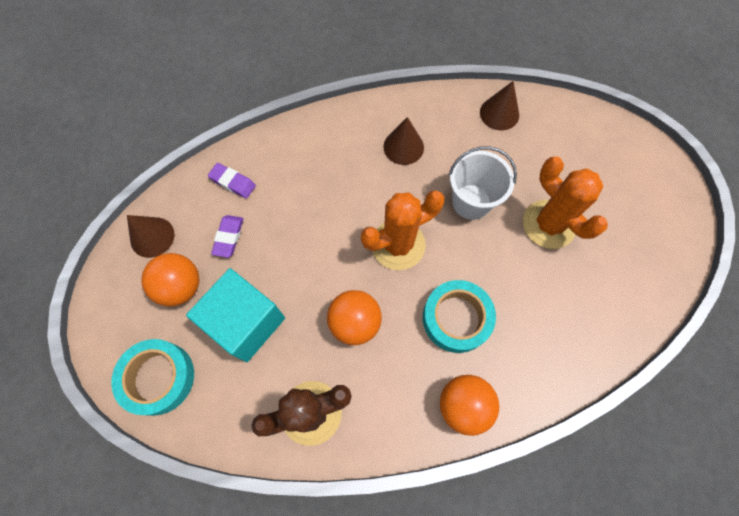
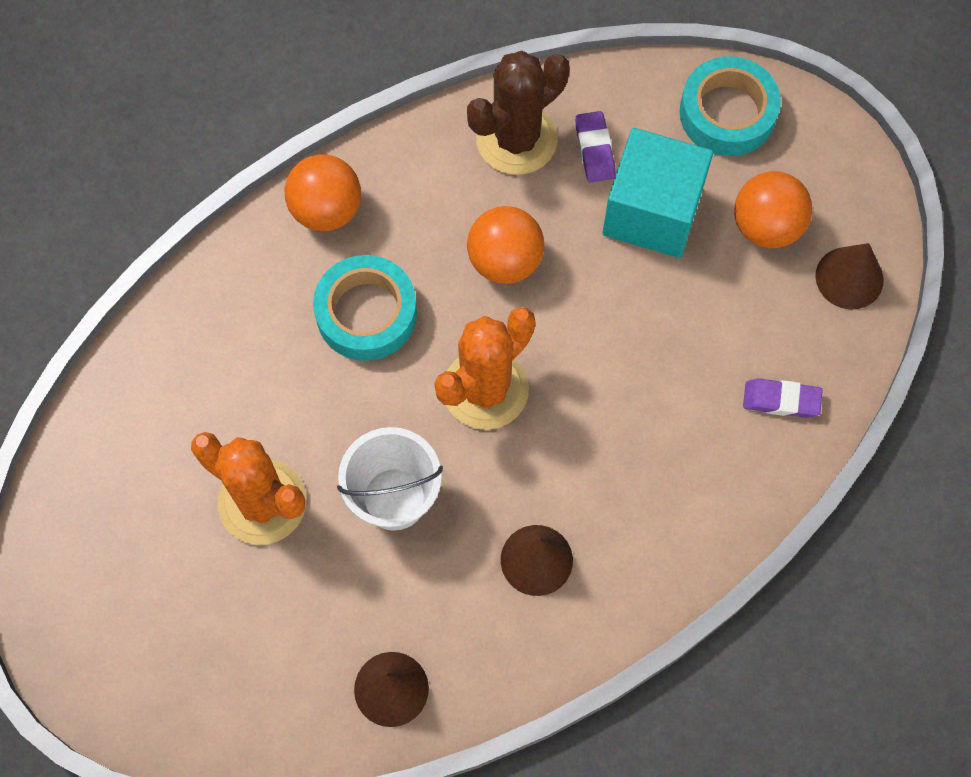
camera: 160 degrees right, 0 degrees up
purple eraser [211,215,244,258] -> purple eraser moved to [575,111,615,182]

